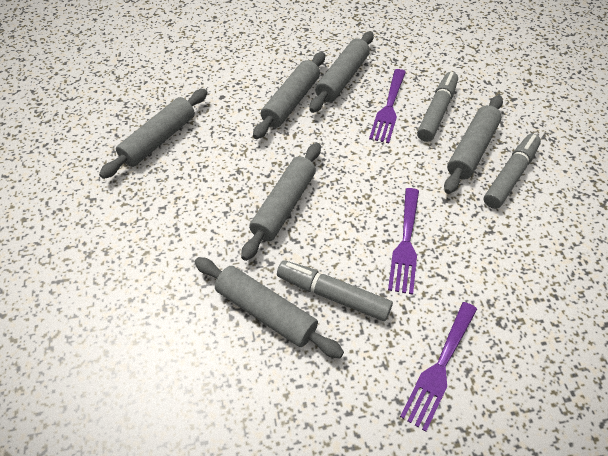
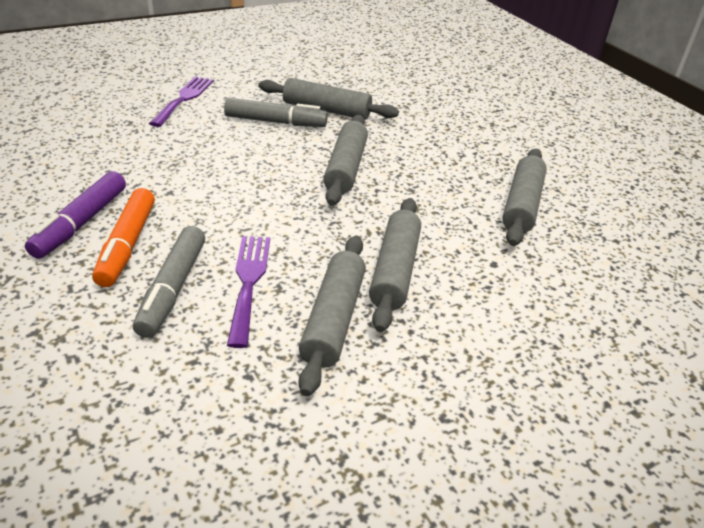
camera: 160 degrees right, 15 degrees down
purple fork [388,188,419,295] -> none
grey rolling pin [444,95,503,194] -> orange marker [92,188,155,287]
grey marker [484,134,541,209] -> purple marker [25,171,126,259]

